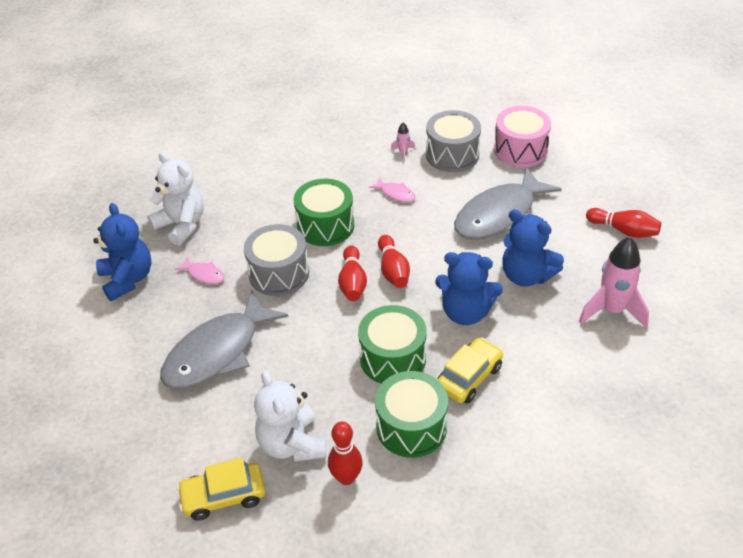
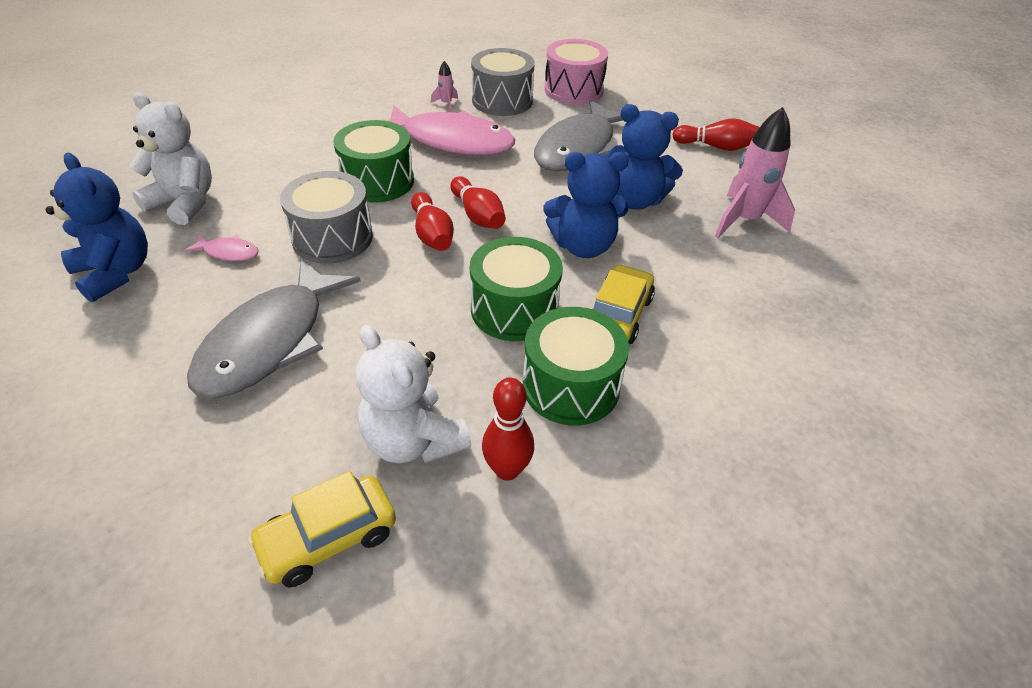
camera: 20 degrees left, 0 degrees up
pink fish [369,177,416,202] -> pink fish [387,106,515,155], size x2.45

